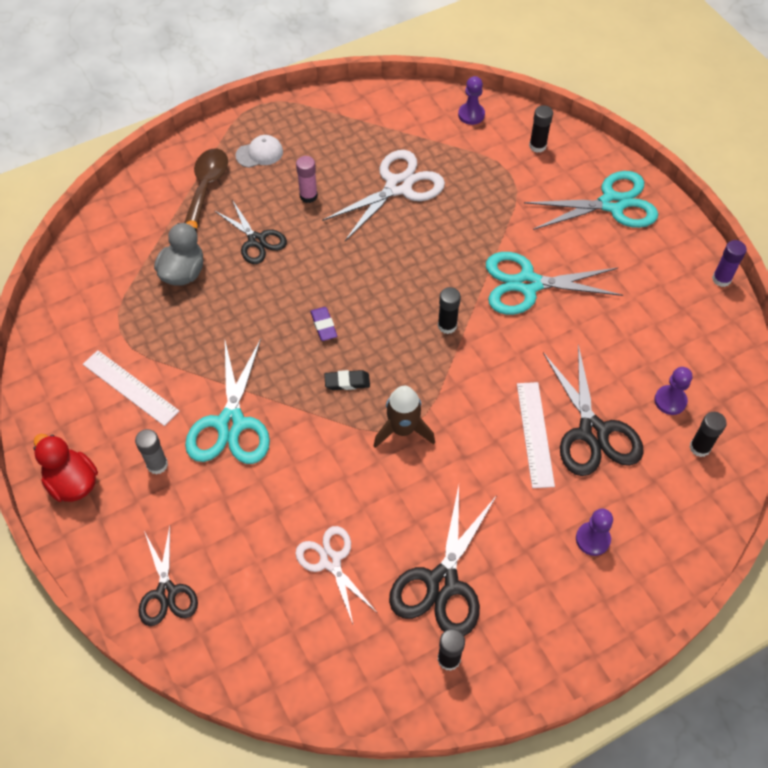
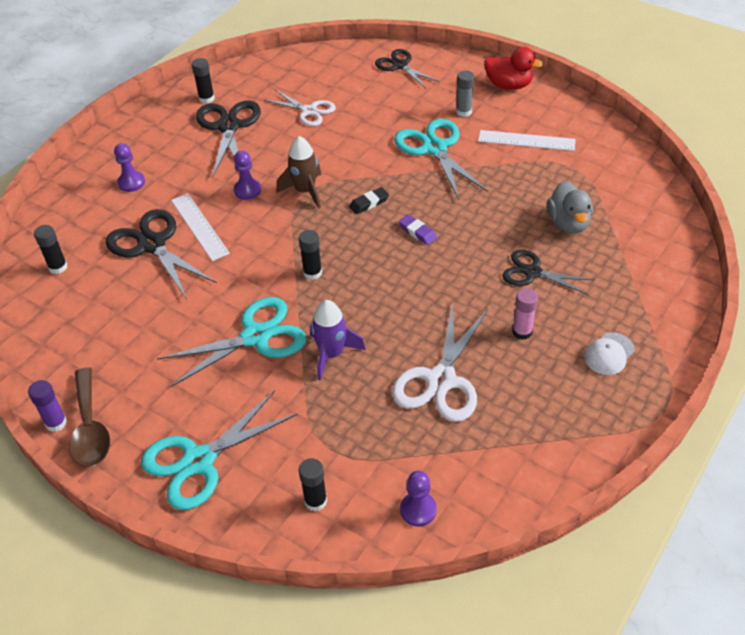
camera: 155 degrees right, 10 degrees down
brown spoon [184,149,228,231] -> brown spoon moved to [69,367,110,467]
purple pawn [654,367,692,415] -> purple pawn moved to [234,151,261,200]
none -> purple rocket [310,300,366,381]

